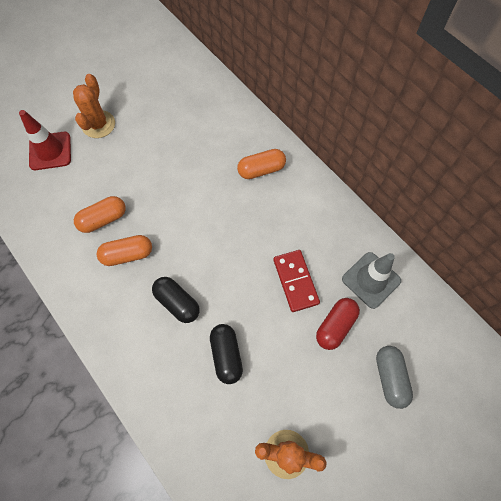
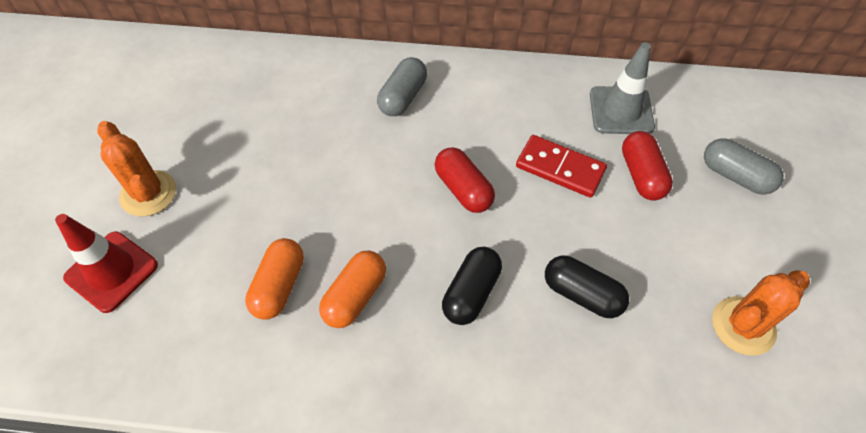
camera: 45 degrees left, 10 degrees down
black capsule [152,277,199,323] -> black capsule turned 60 degrees counterclockwise [442,247,502,325]
orange capsule [237,149,286,179] -> grey capsule [377,57,427,116]
none -> red capsule [435,147,495,213]

